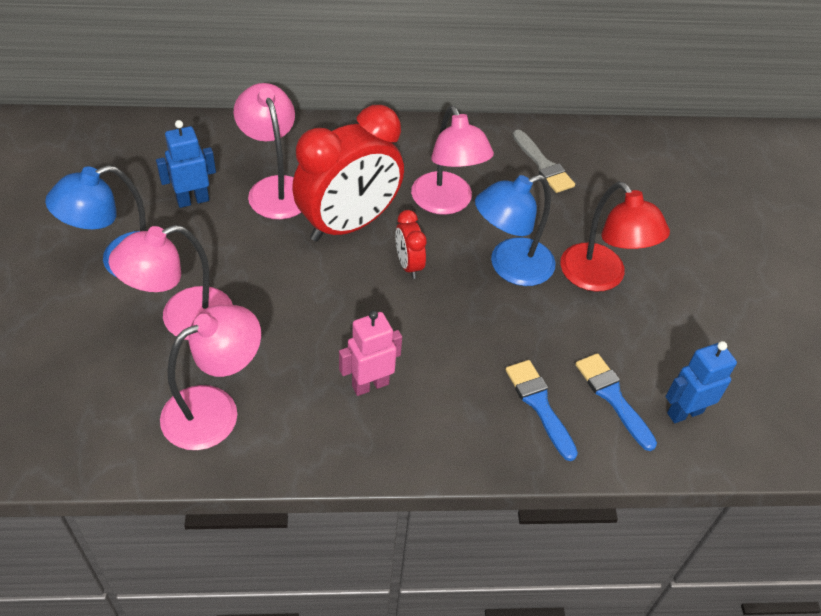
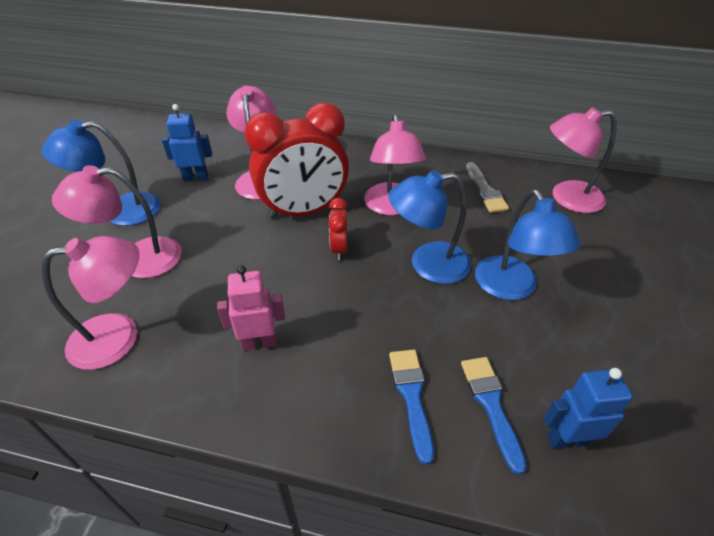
camera: 20 degrees right, 5 degrees down
red lamp [560,182,670,292] -> blue lamp [475,189,580,300]
none -> pink lamp [550,107,617,213]

